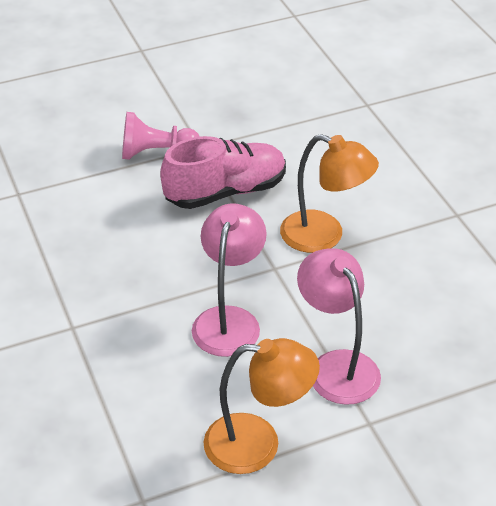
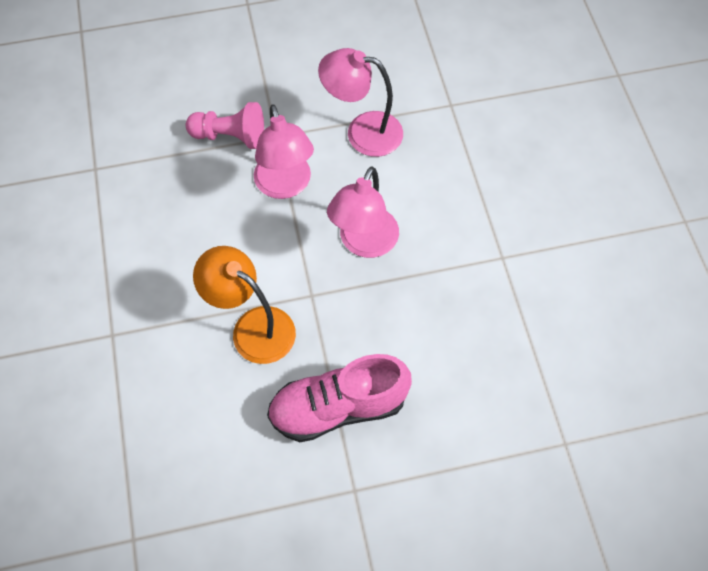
camera: 170 degrees left, 20 degrees up
pink pawn [122,112,200,160] -> pink pawn moved to [186,102,264,149]
orange lamp [204,338,320,474] -> pink lamp [318,48,403,157]

